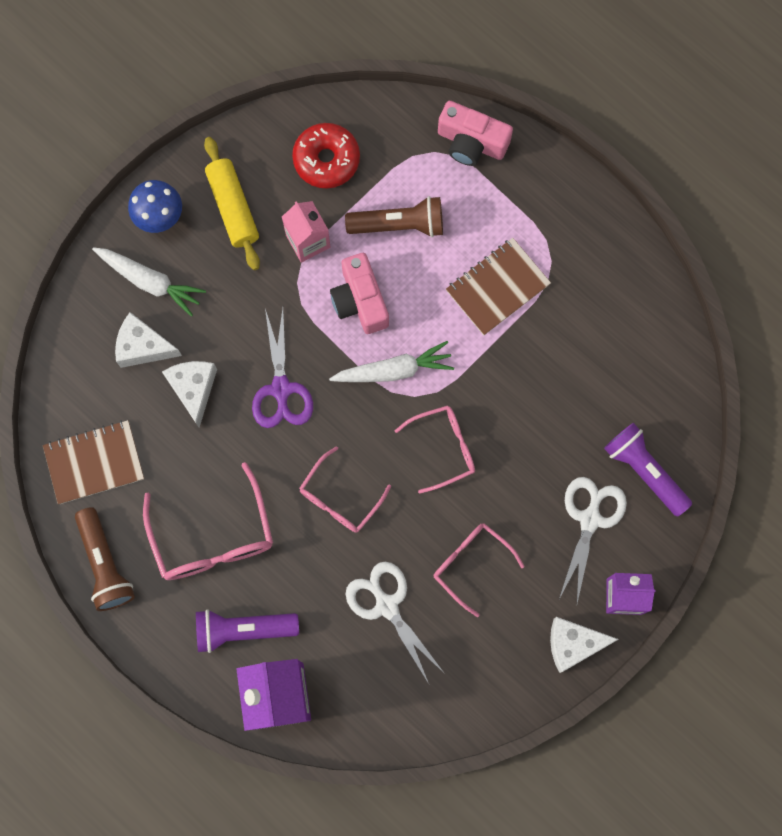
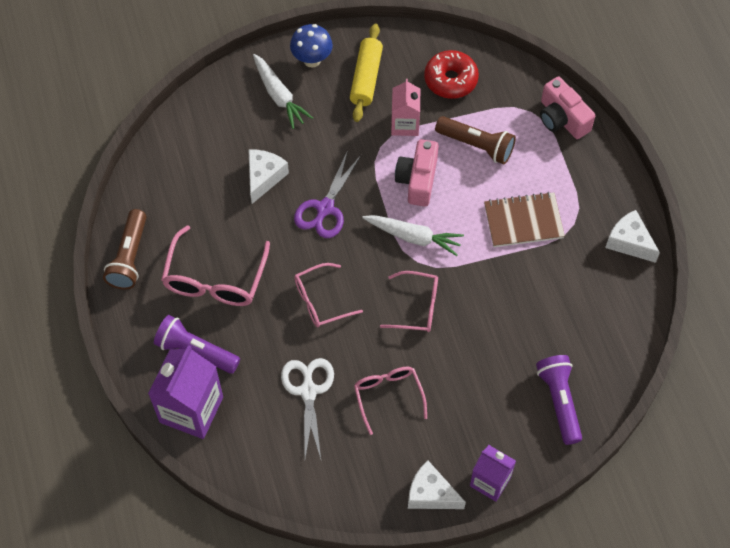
camera: 30 degrees right, 15 degrees down
brown notebook [43,420,144,504] -> none
white cheese [115,312,182,368] -> white cheese moved to [605,210,660,263]
white scissors [558,477,627,603] -> none

